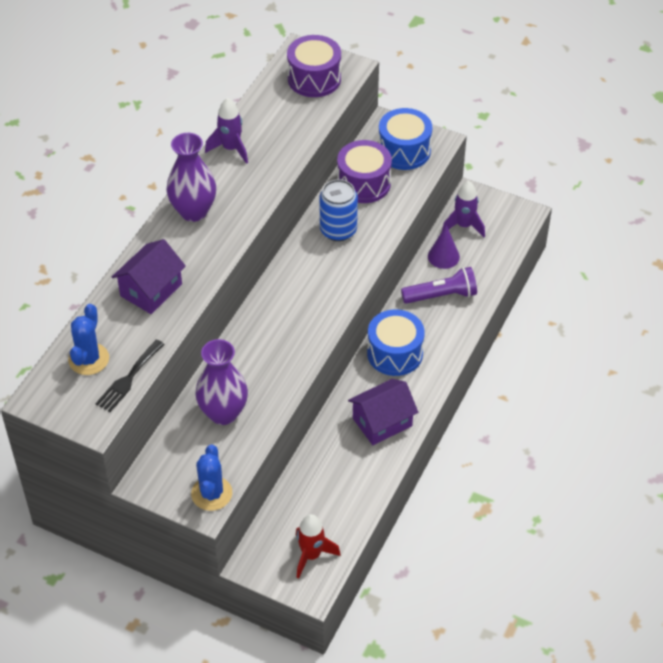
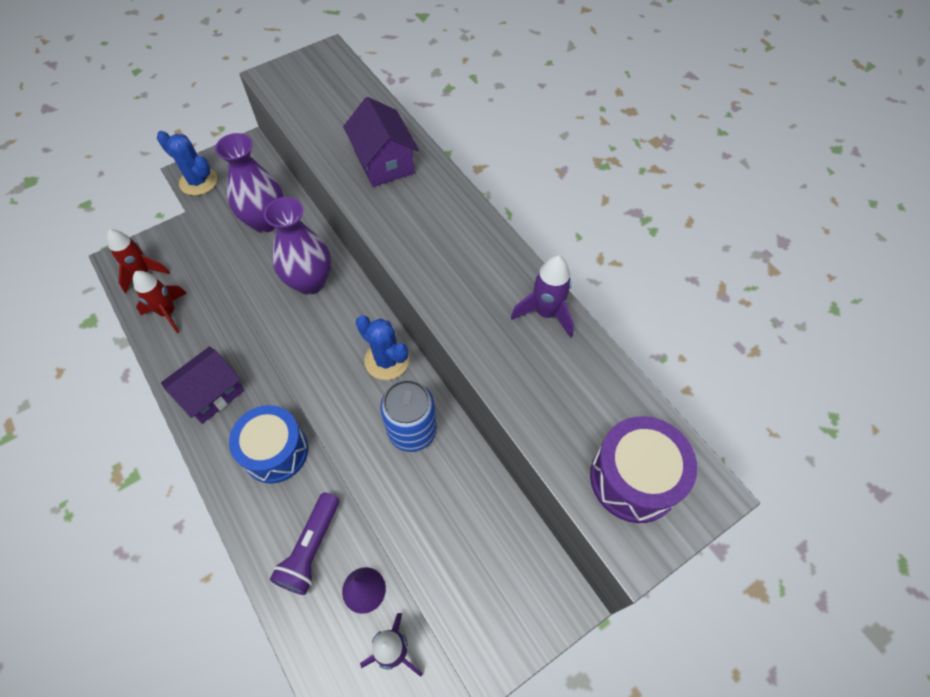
camera: 120 degrees right, 10 degrees up
blue cactus [68,304,109,375] -> blue cactus moved to [356,315,409,380]
black fork [95,340,164,412] -> none
purple vase [167,133,216,222] -> purple vase moved to [264,197,331,295]
purple drum [337,140,392,203] -> none
purple house [348,379,418,445] -> purple house turned 45 degrees clockwise [161,346,244,424]
blue drum [379,108,432,170] -> none
none -> red rocket [133,271,187,333]

